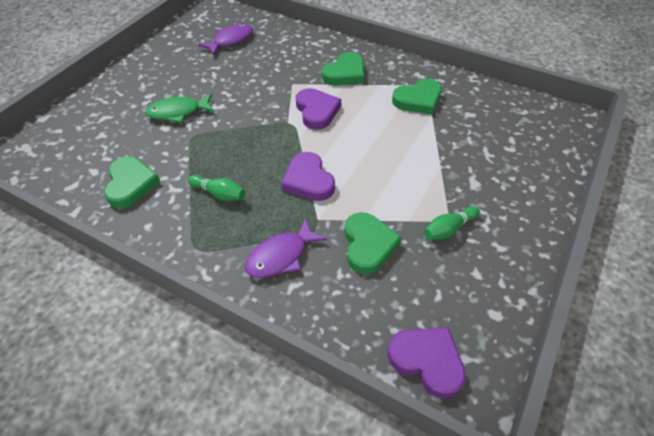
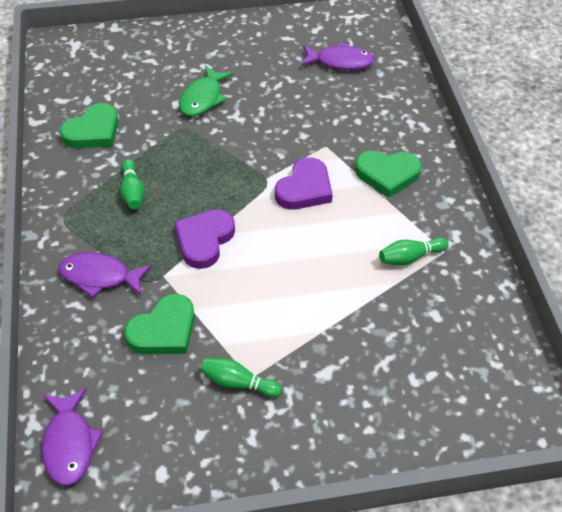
camera: 50 degrees right, 0 degrees up
green fish [145,94,215,123] -> green fish turned 105 degrees counterclockwise [179,65,233,116]
purple heart [388,327,466,399] -> purple fish [42,388,103,486]
green heart [392,79,442,114] -> green bowling pin [379,237,449,265]

